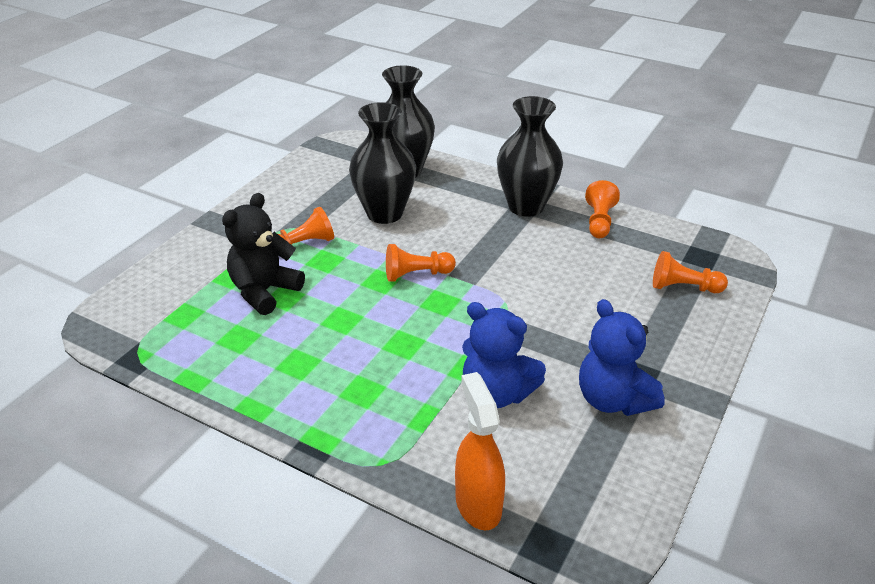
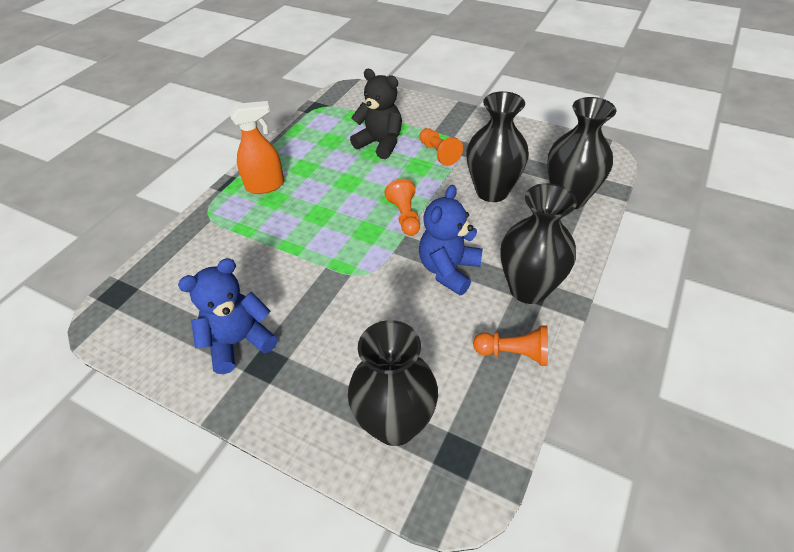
camera: 90 degrees right, 10 degrees up
orange spray bottle [455,372,505,530] -> orange spray bottle moved to [230,101,284,194]
blue teddy bear [462,302,546,408] -> blue teddy bear moved to [419,185,483,295]
orange pawn [653,251,728,293] -> black vase [348,320,438,446]

